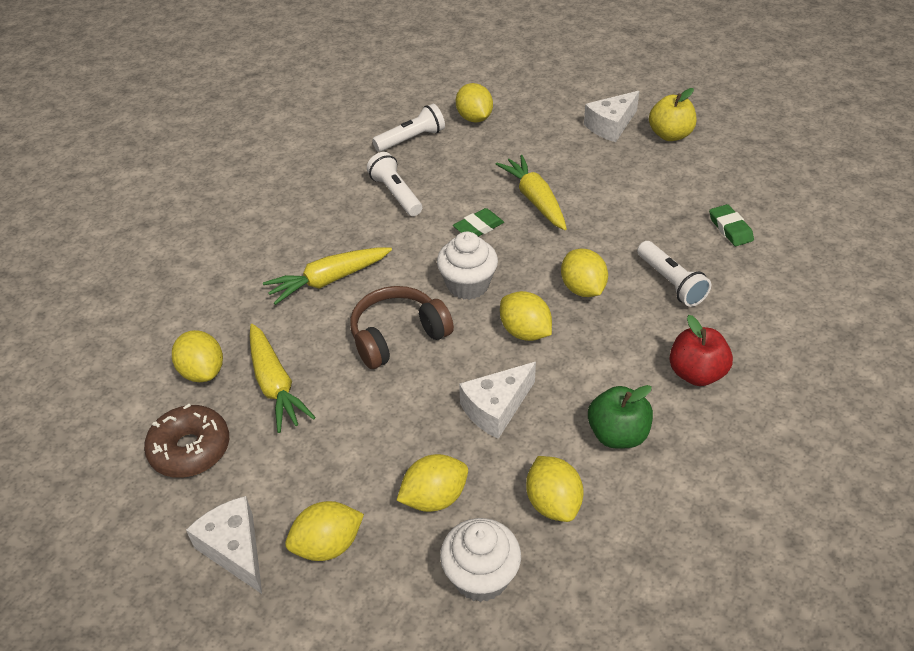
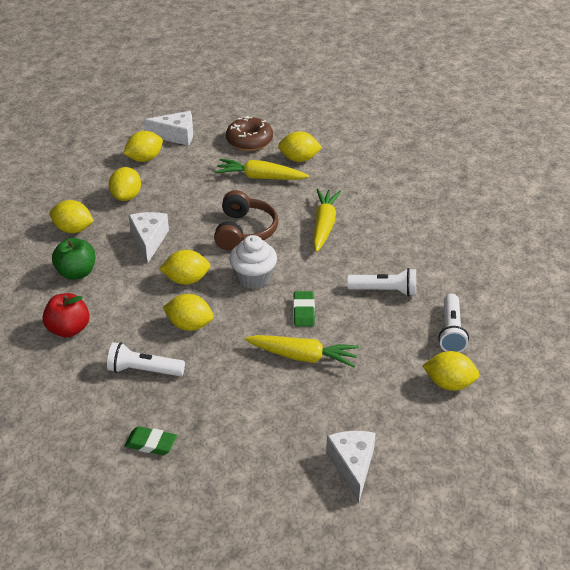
camera: 125 degrees right, 5 degrees down
yellow lemon [285,501,364,561] -> yellow lemon turned 45 degrees clockwise [123,131,163,162]
white cupcake [440,518,521,602] -> none
yellow apple [649,88,697,141] -> none

